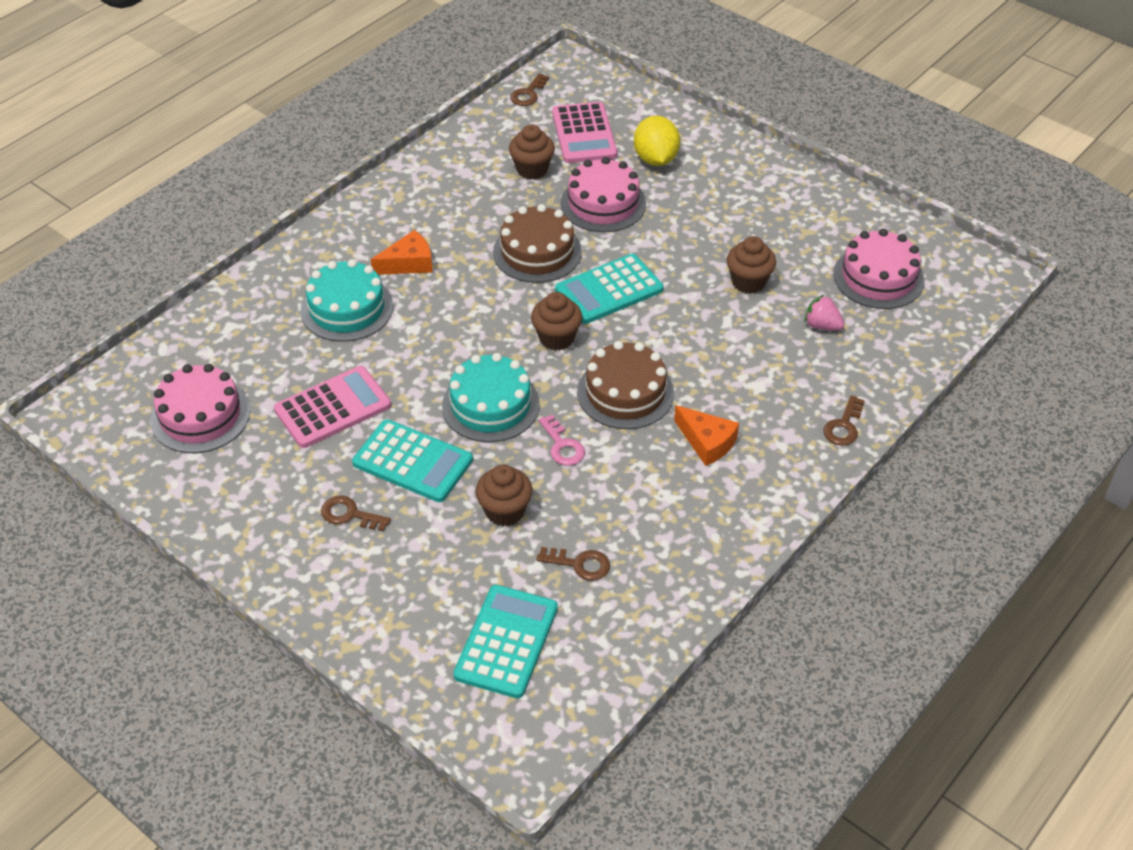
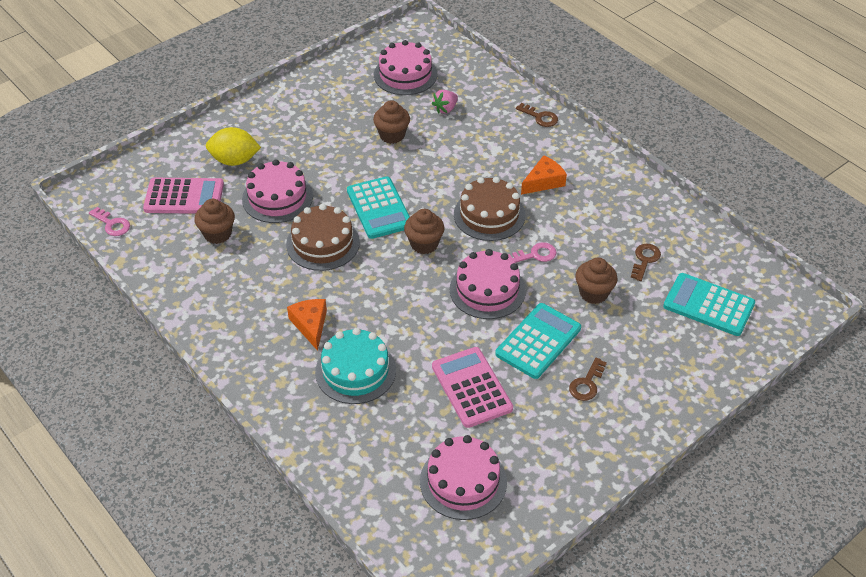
camera: 80 degrees left, 0 degrees up
turquoise cake [442,353,540,442] -> pink cake [450,249,526,319]
brown key [510,73,549,106] -> pink key [89,207,130,236]

